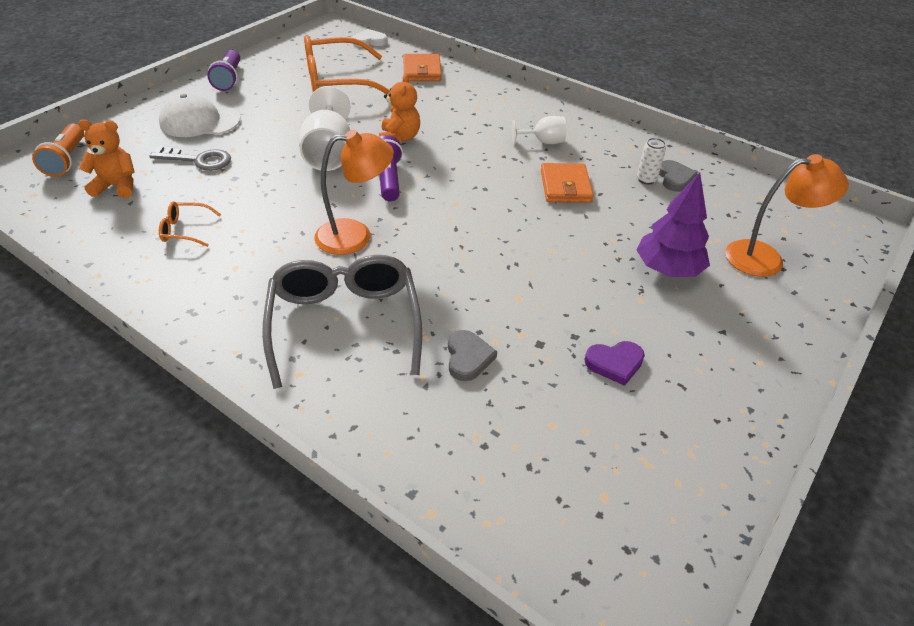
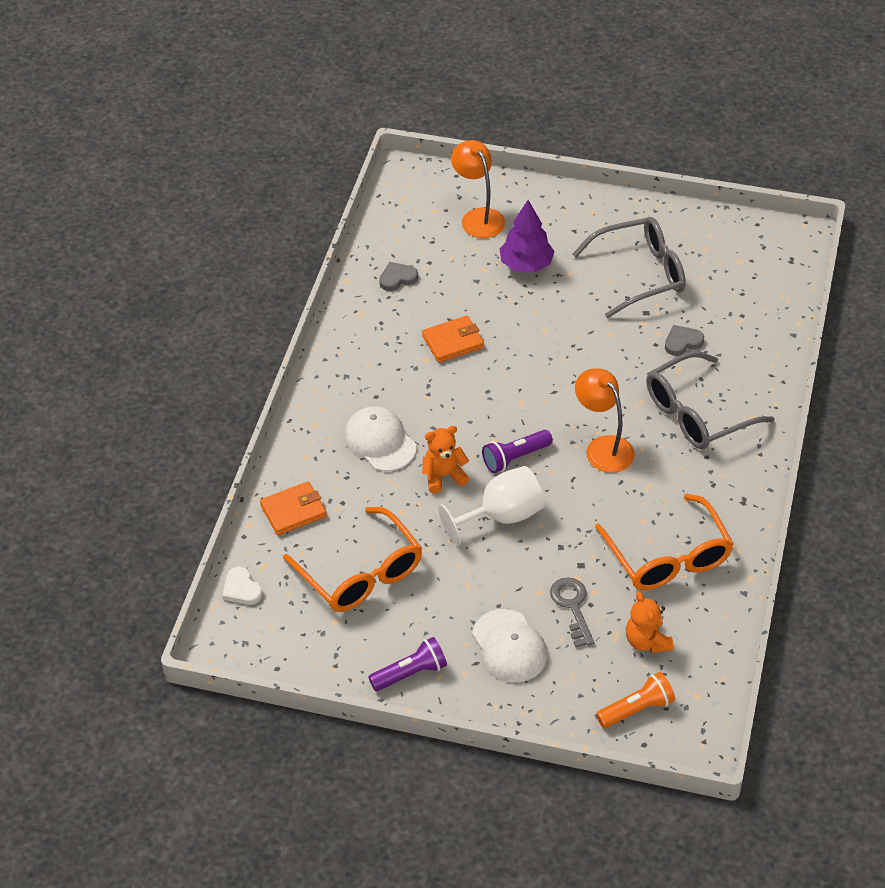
camera: 110 degrees left, 5 degrees up
orange glasses [159,201,221,247] -> orange glasses [595,494,734,590], size x2.29
white goblet [512,116,566,144] -> none
purple heart [584,341,645,386] -> grey glasses [572,217,686,318]
white can [637,138,666,185] -> none
none -> white cap [344,406,416,471]

